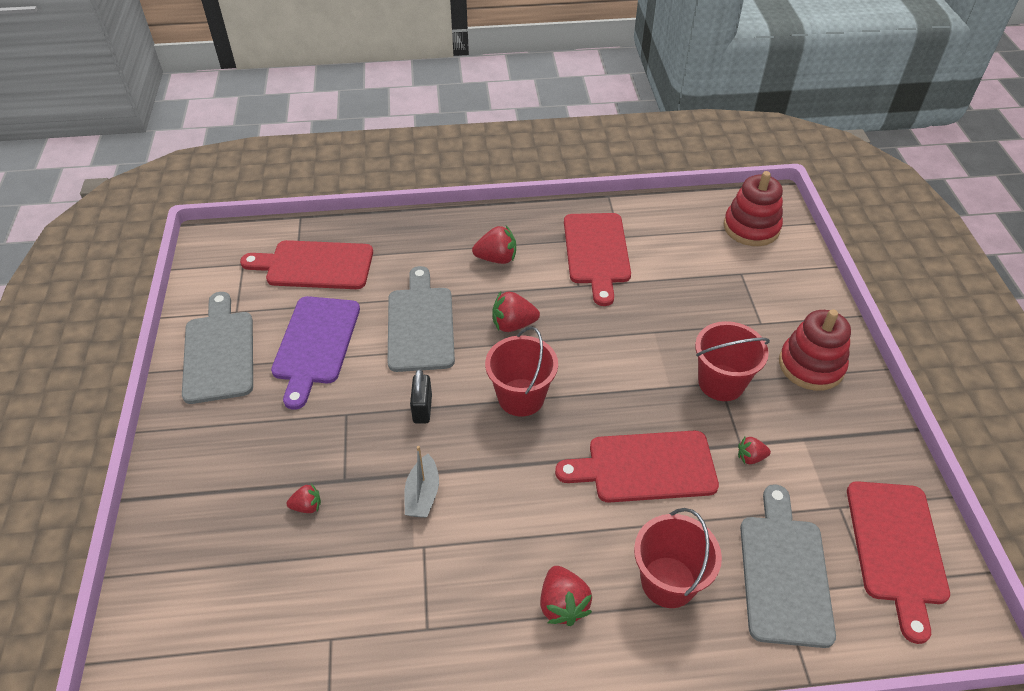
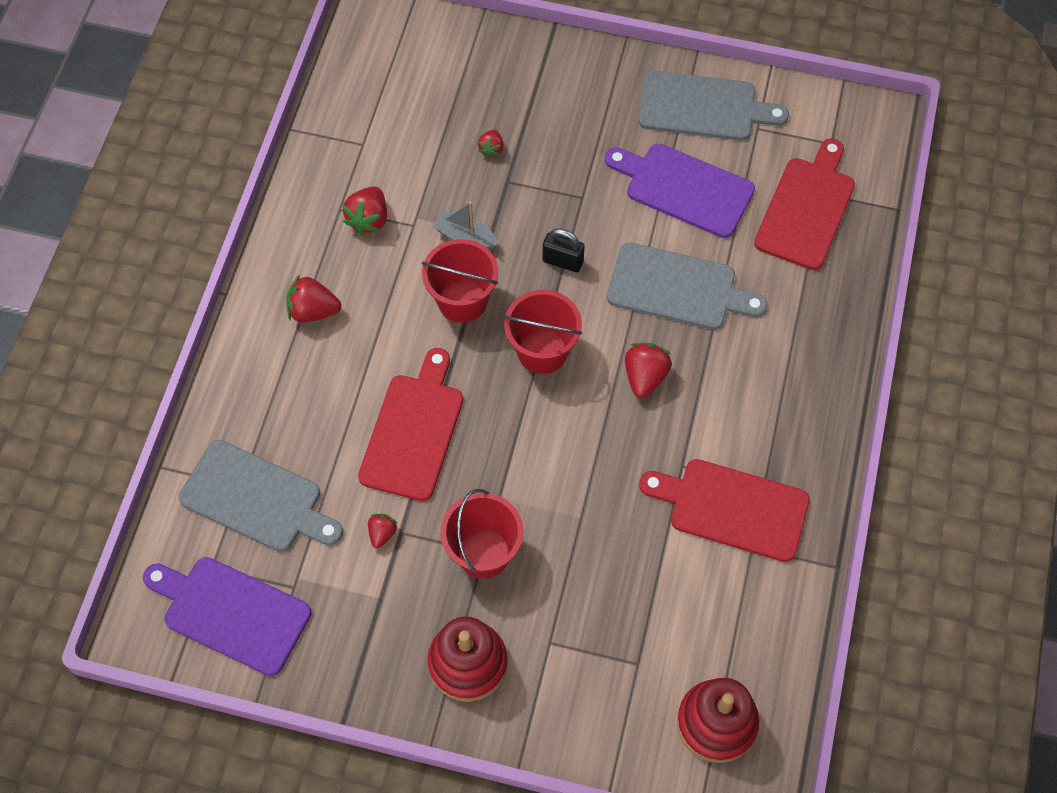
camera: 110 degrees right, 15 degrees up
red strawberry [472,226,516,264] -> red strawberry moved to [343,186,387,235]
red bucket [634,508,722,608] -> red bucket moved to [421,239,498,323]
red cutting board [847,481,950,644] -> purple cutting board [143,557,311,676]

